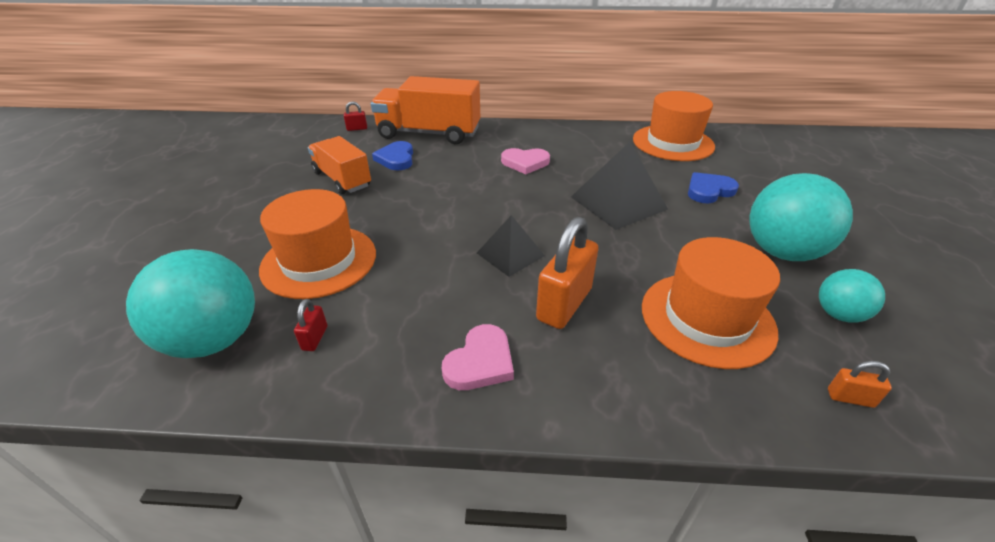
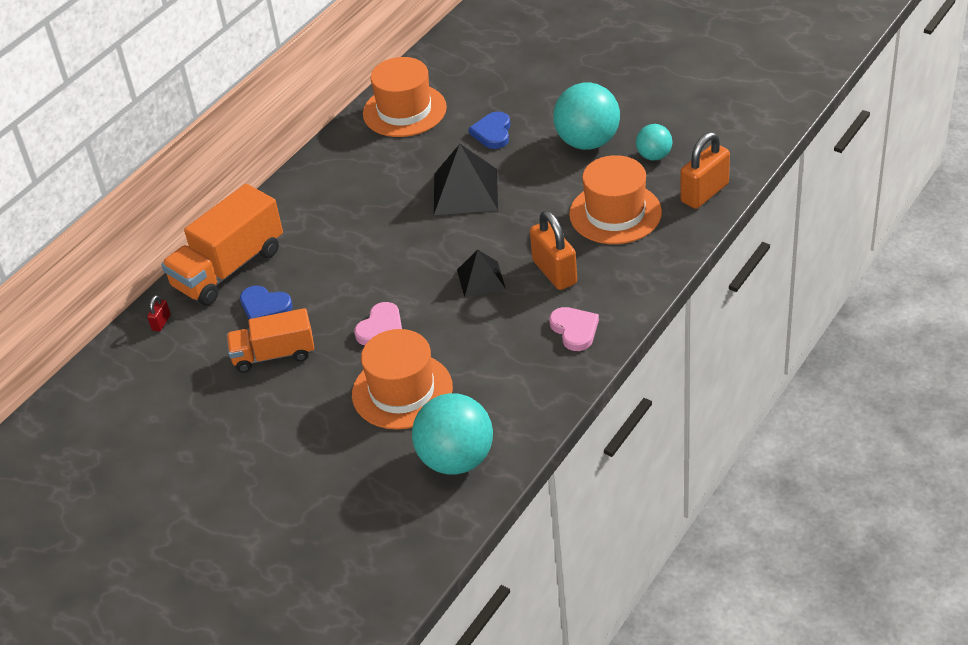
camera: 55 degrees left, 5 degrees up
red padlock [294,299,327,351] -> none
pink heart [501,148,550,174] -> pink heart moved to [354,302,402,345]
orange padlock [828,361,892,408] -> orange padlock [680,132,730,209], size x2.19

